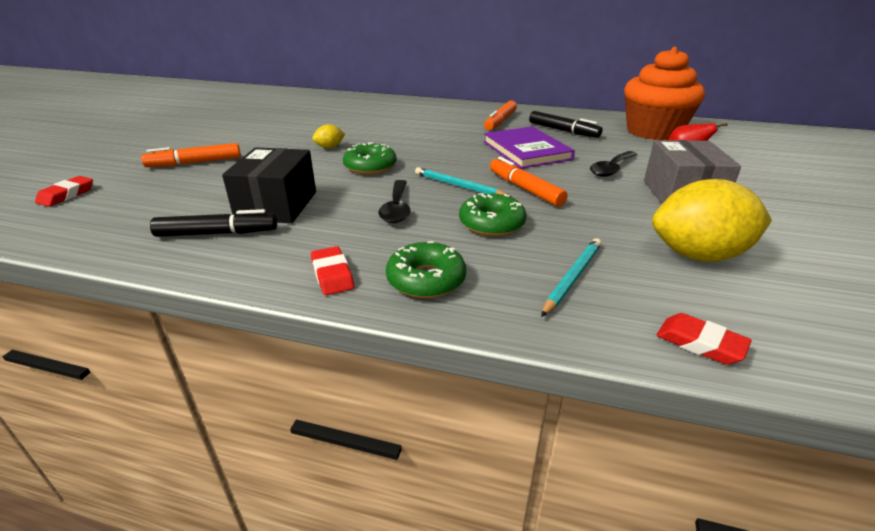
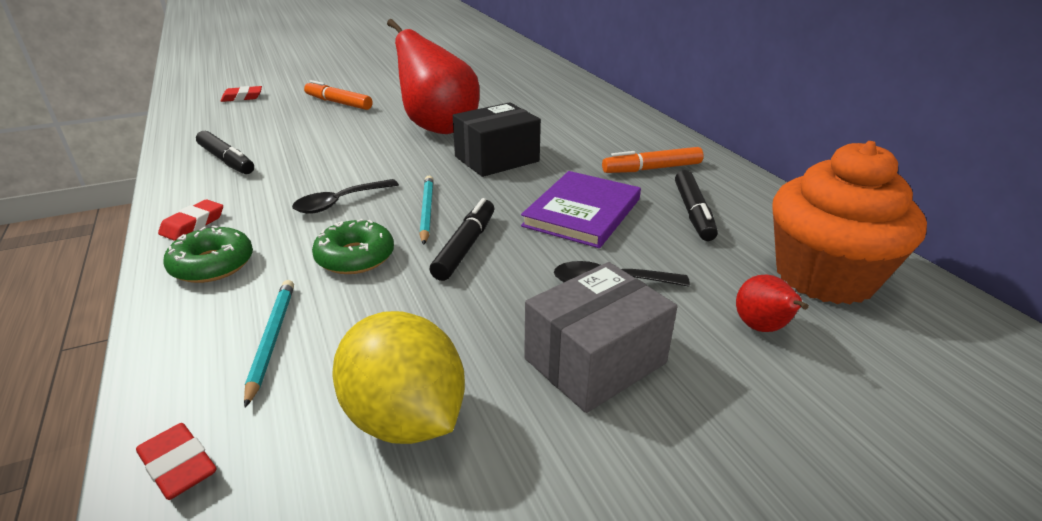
camera: 50 degrees right, 0 degrees up
black box [222,147,316,223] -> black box moved to [453,102,541,177]
yellow lemon [312,124,345,148] -> red pear [387,19,480,134]
green donut [343,142,397,175] -> none
orange marker [490,157,567,206] -> black marker [430,198,494,281]
turquoise pencil [541,238,602,317] -> turquoise pencil turned 90 degrees counterclockwise [244,280,294,408]
red eraser [657,313,752,364] -> red eraser turned 45 degrees counterclockwise [136,423,216,500]

